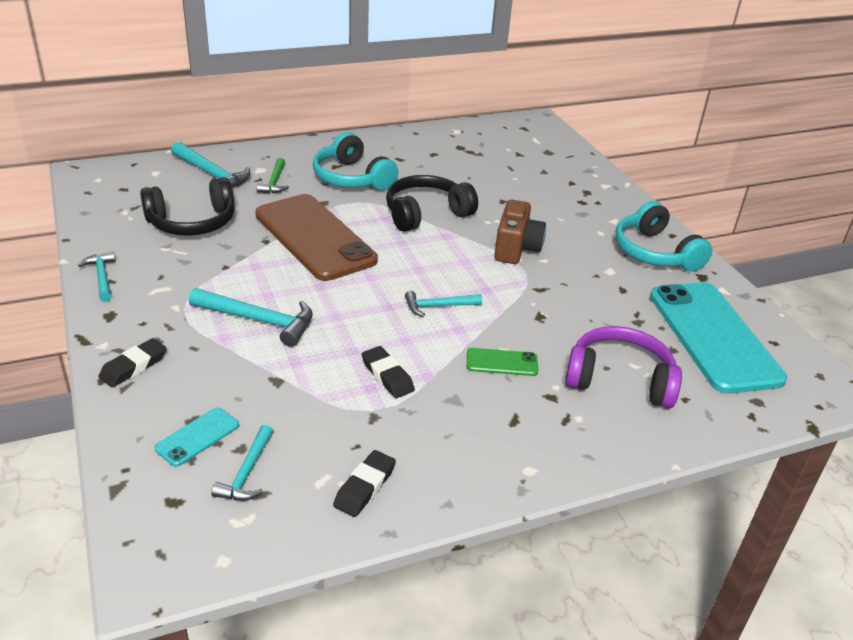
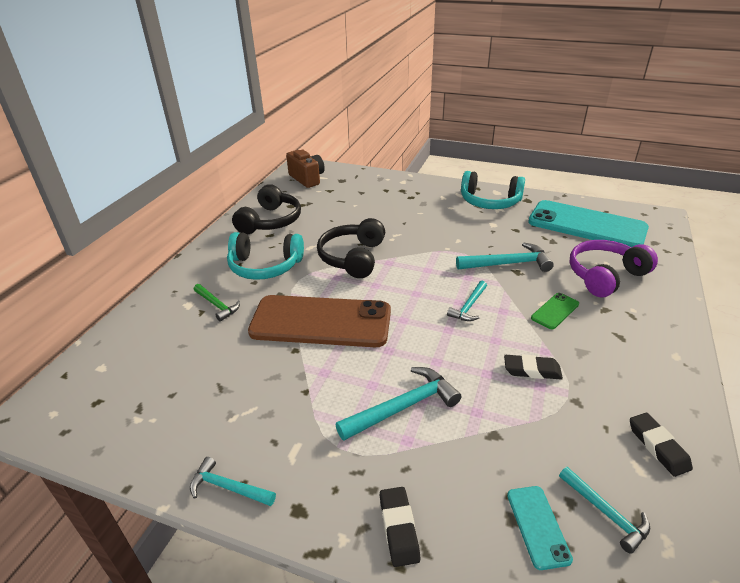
camera: 45 degrees left, 0 degrees up
black headphones [140,177,234,236] -> black headphones moved to [232,184,301,234]
turquoise hammer [171,142,250,188] -> turquoise hammer moved to [456,242,554,272]
brown camera [494,200,546,264] -> brown camera moved to [286,150,325,188]

